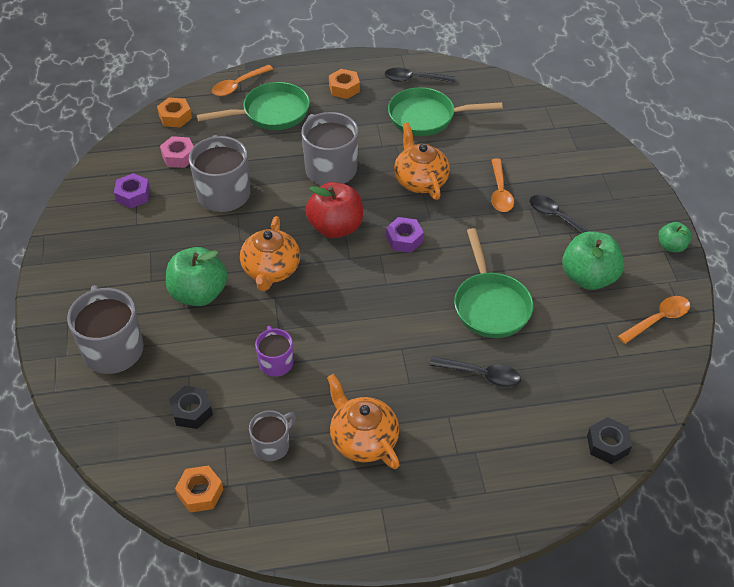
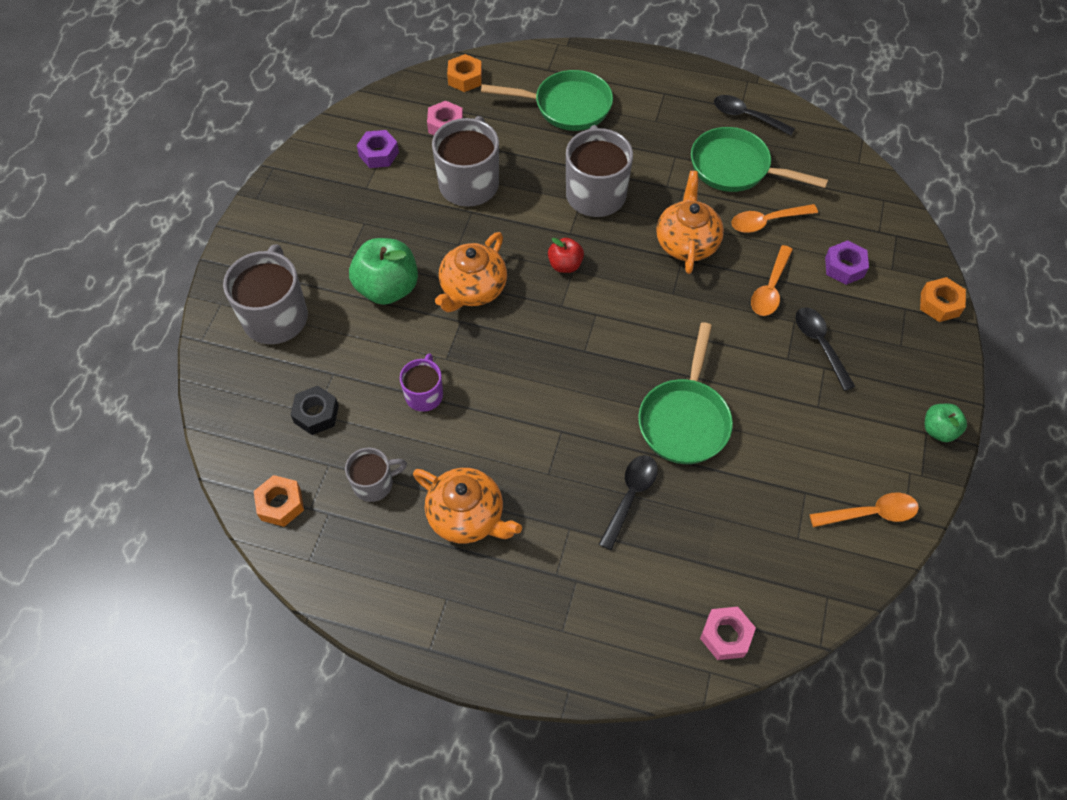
camera: 25 degrees right, 10 degrees up
orange spoon [212,65,273,96] -> orange spoon moved to [731,204,818,233]
red apple [305,182,363,238] -> red apple [548,238,584,273], size x0.54
orange teapot [327,374,400,469] -> orange teapot turned 135 degrees clockwise [413,468,522,544]
orange nut [329,69,360,99] -> orange nut moved to [920,277,966,322]
purple nut [386,217,424,253] -> purple nut moved to [825,240,869,285]
black spoon [429,356,521,387] -> black spoon turned 105 degrees counterclockwise [599,455,658,550]
green apple [562,231,624,290] -> none
black nut [587,417,632,464] -> pink nut [700,607,756,660]

